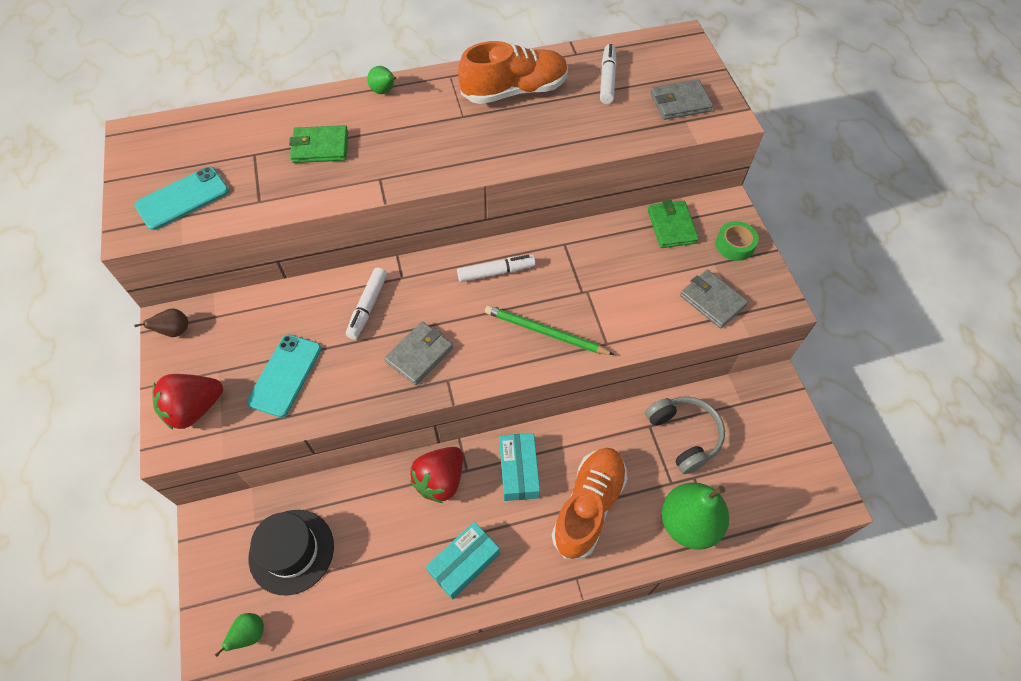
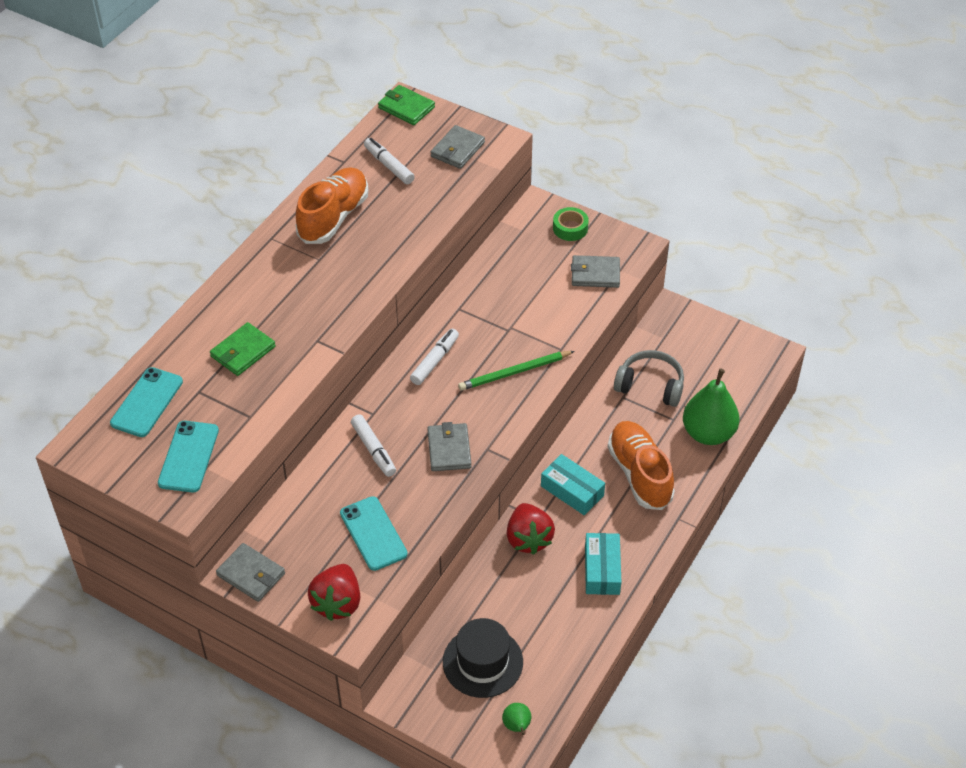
camera: 45 degrees left, 10 degrees down
brown pear [134,308,188,337] -> grey wallet [216,543,285,602]
green pear [367,66,396,94] -> none
green wallet [648,200,699,248] -> green wallet moved to [378,85,435,125]
none -> turquoise phone [110,367,183,437]

